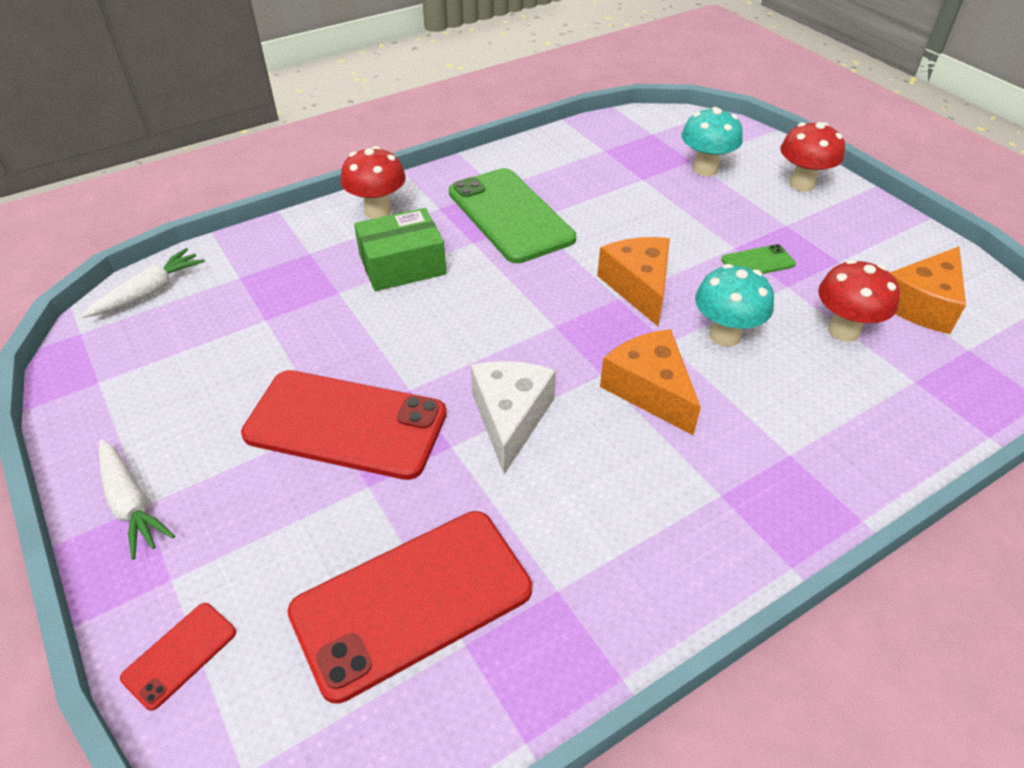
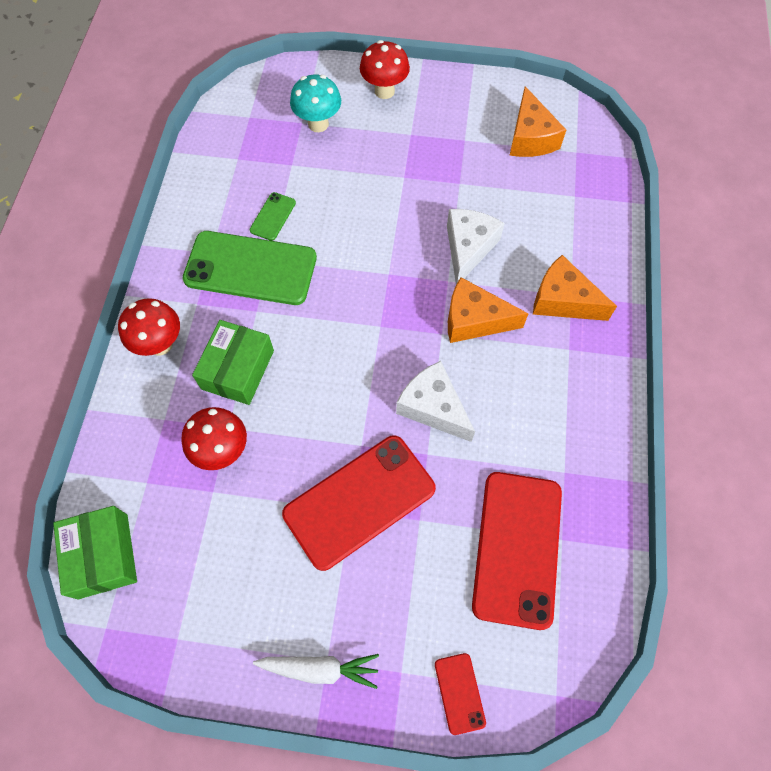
camera: 50 degrees left, 20 degrees up
white carrot [82,248,205,318] -> green box [53,506,137,599]
orange cheese [597,237,670,326] -> orange cheese moved to [533,255,617,321]
turquoise mushroom [695,264,774,347] -> white cheese [447,209,505,284]
green phone [721,244,796,274] -> green phone moved to [250,192,296,241]
red mushroom [818,259,900,342] -> red mushroom moved to [181,407,247,470]

